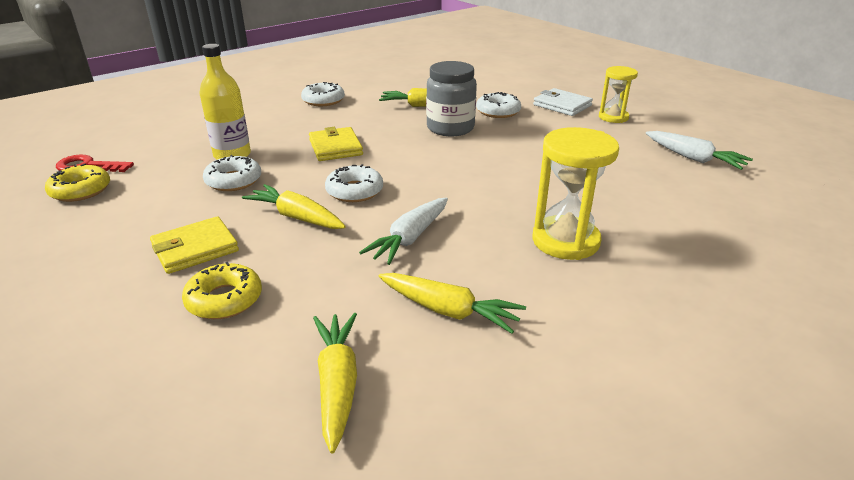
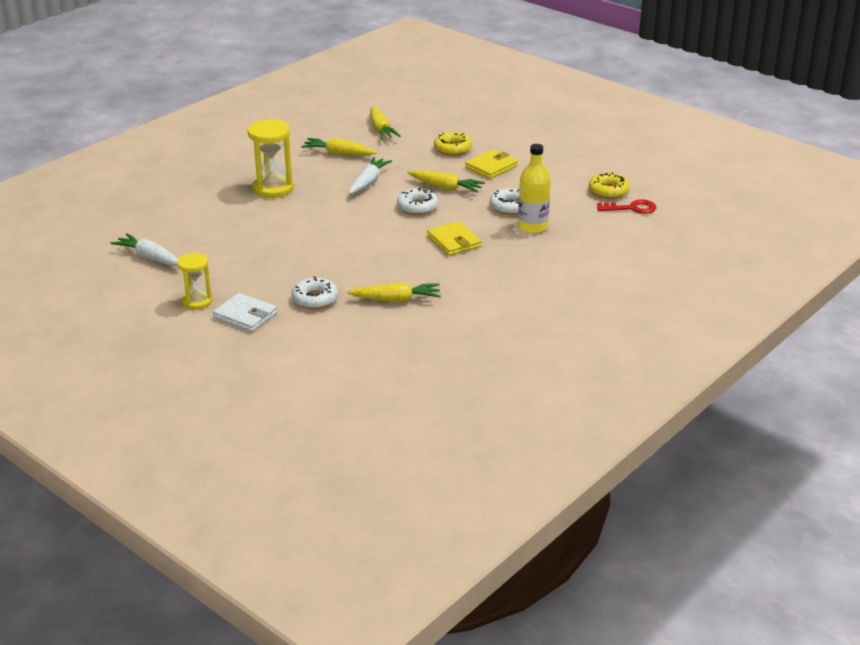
camera: 170 degrees right, 0 degrees up
white donut [301,82,345,106] -> none
grey jar [426,61,477,136] -> none

